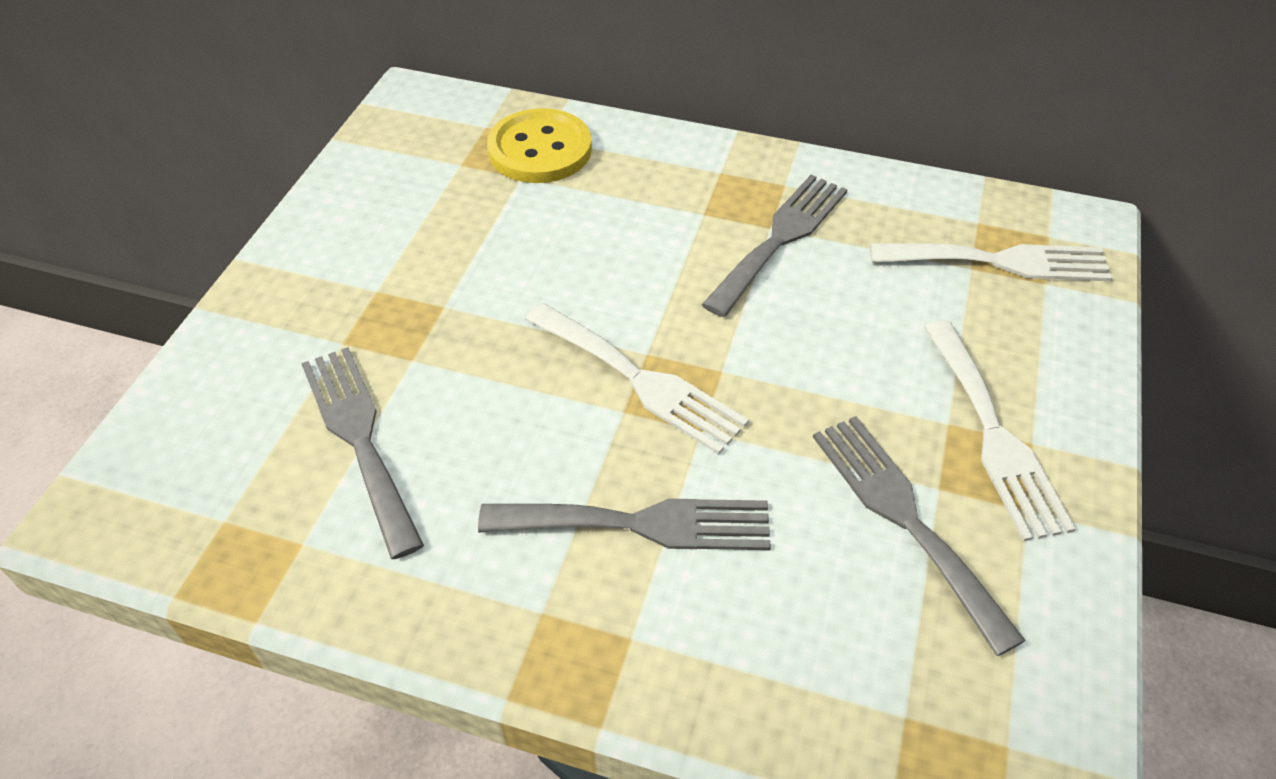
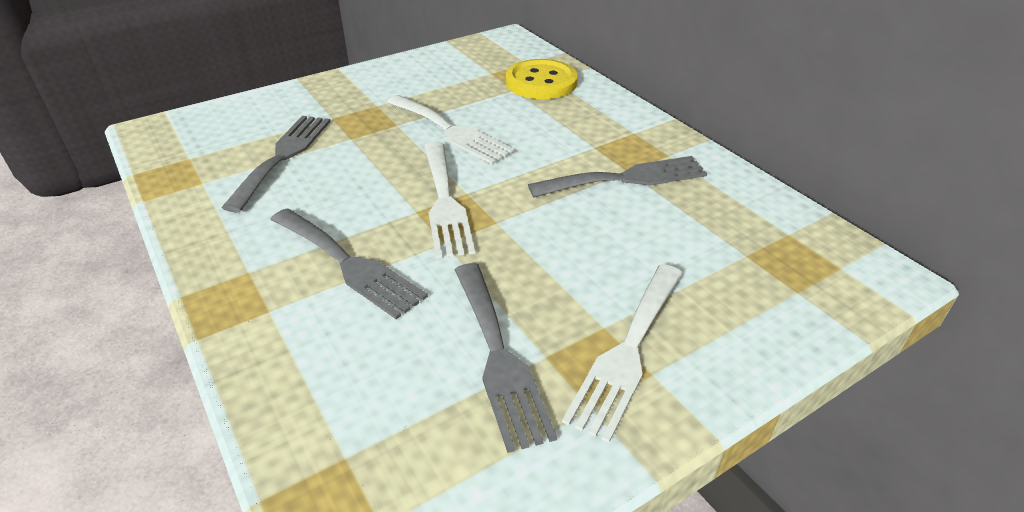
camera: 40 degrees right, 10 degrees down
grey fork [813,416,1026,656] -> grey fork turned 150 degrees clockwise [455,263,557,453]
white fork [870,243,1112,281] -> white fork moved to [387,95,515,165]

